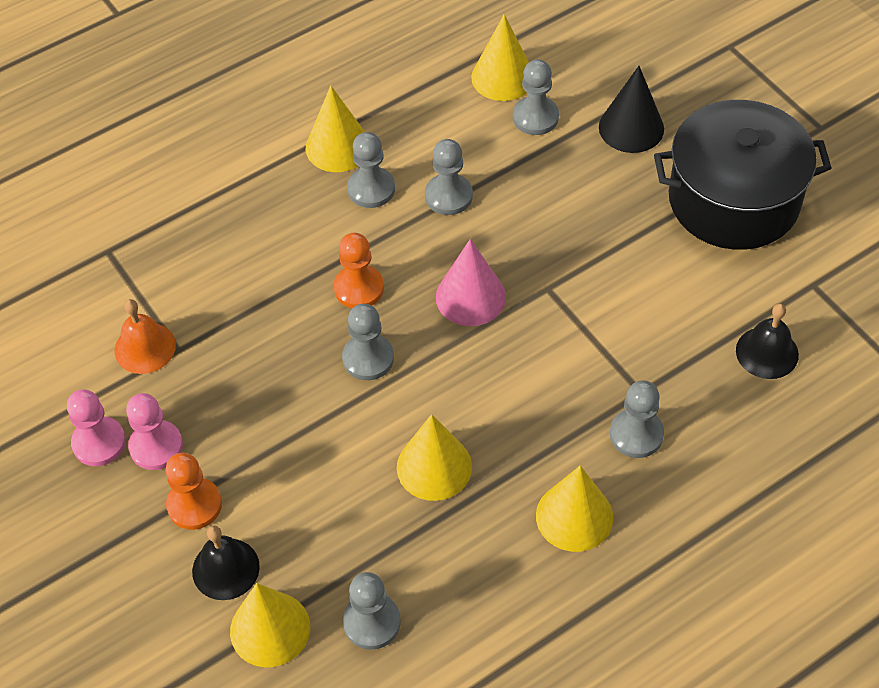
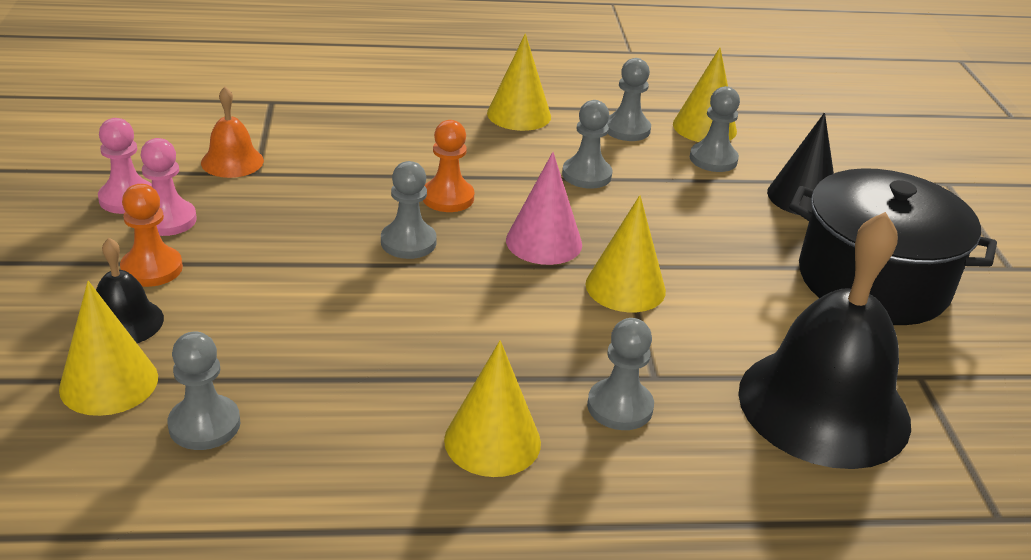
camera: 25 degrees right, 20 degrees down
grey pawn [347,132,395,208] -> grey pawn moved to [607,58,651,141]
yellow cone [397,414,472,501] -> yellow cone moved to [585,195,666,312]
black bell [736,304,799,379] -> black bell [738,212,911,469], size x2.19

